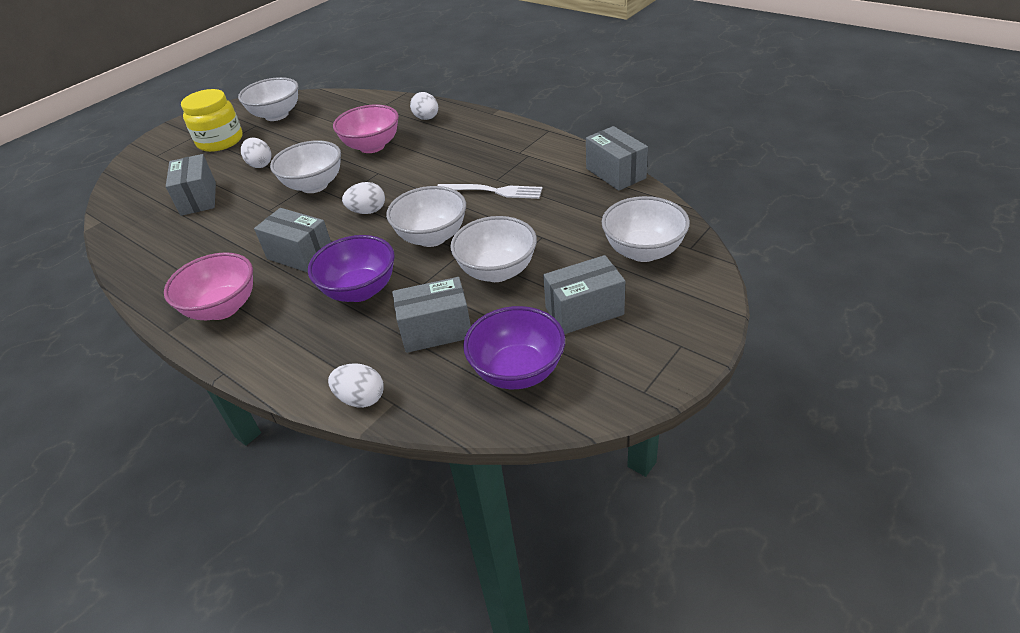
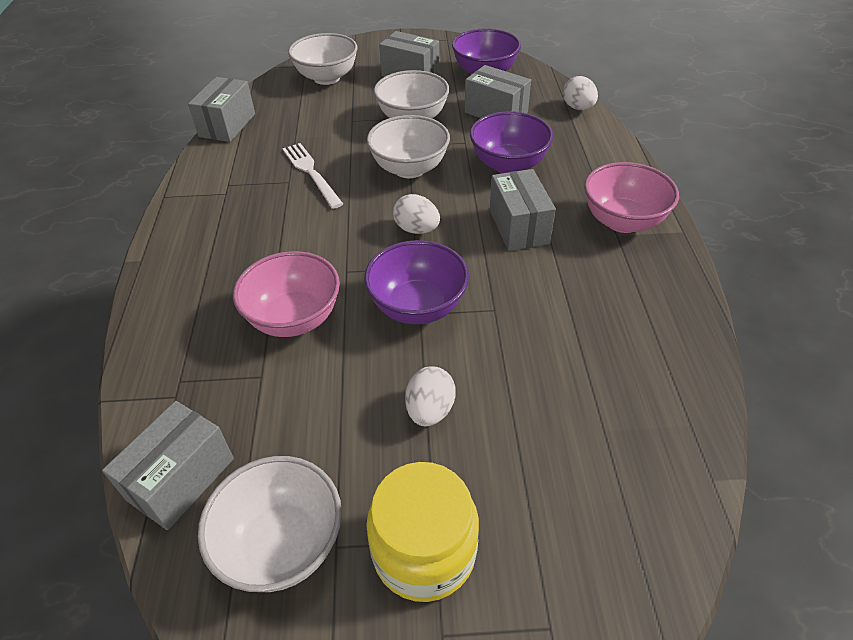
camera: 135 degrees left, 5 degrees up
grey box [166,154,216,216] -> grey box moved to [102,401,234,530]
white bowl [270,140,341,193] -> purple bowl [364,240,469,324]
white egg [410,92,438,120] -> none

